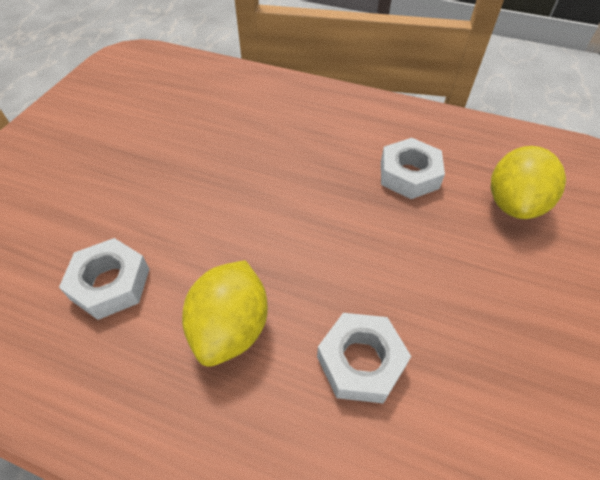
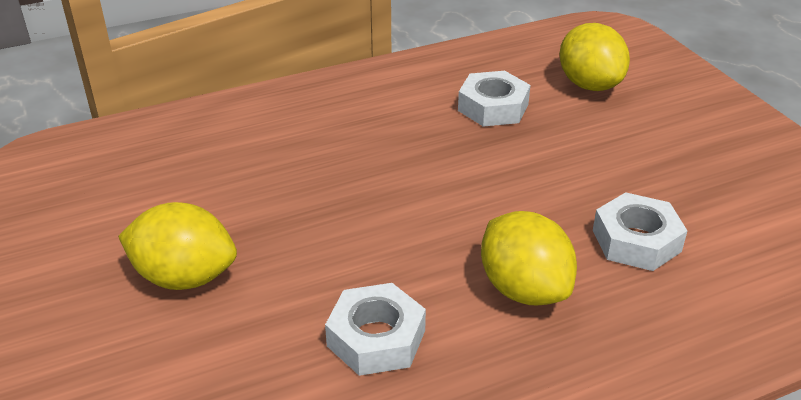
camera: 45 degrees left, 15 degrees down
none -> yellow lemon [118,202,237,290]

